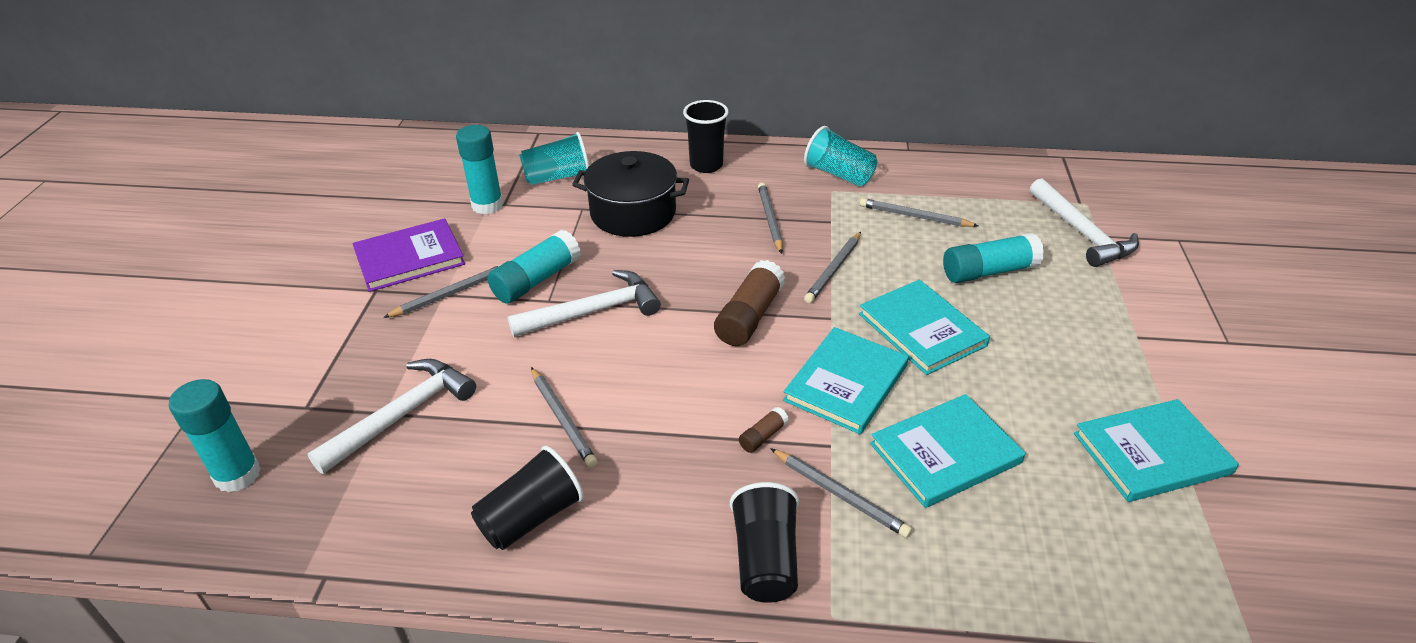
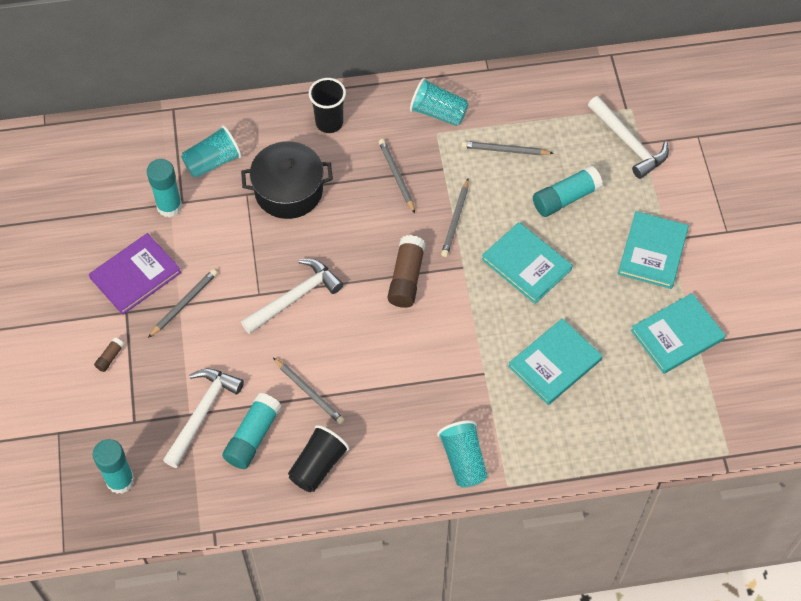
camera: 15 degrees left, 20 degrees up
turquoise glue stick [487,230,581,304] -> turquoise glue stick moved to [222,393,282,469]
black cup [730,482,799,603] -> turquoise cup [437,420,487,488]
brown glue stick [739,407,789,453] -> brown glue stick moved to [94,337,124,372]
grey pencil [770,448,912,538] -> none
turquoise book [783,327,909,435] -> turquoise book moved to [618,211,689,289]

